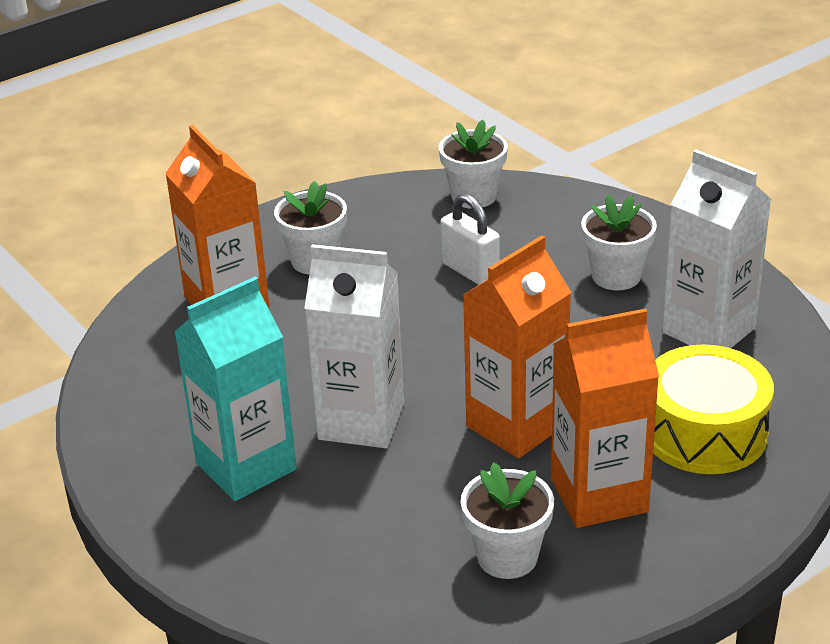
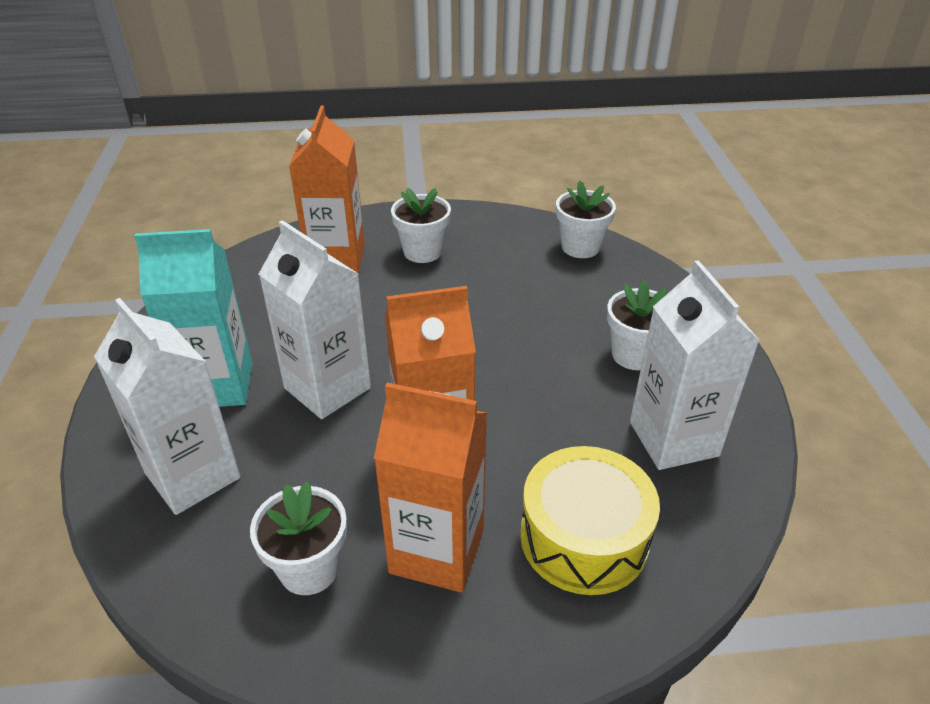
camera: 30 degrees right, 5 degrees up
white padlock [441,193,500,285] -> none
none -> white carton [94,298,240,515]

